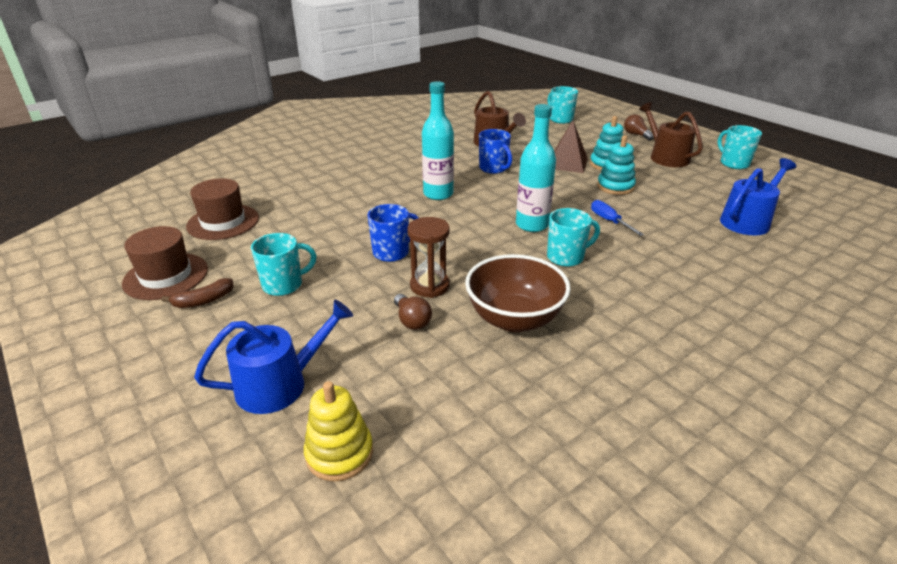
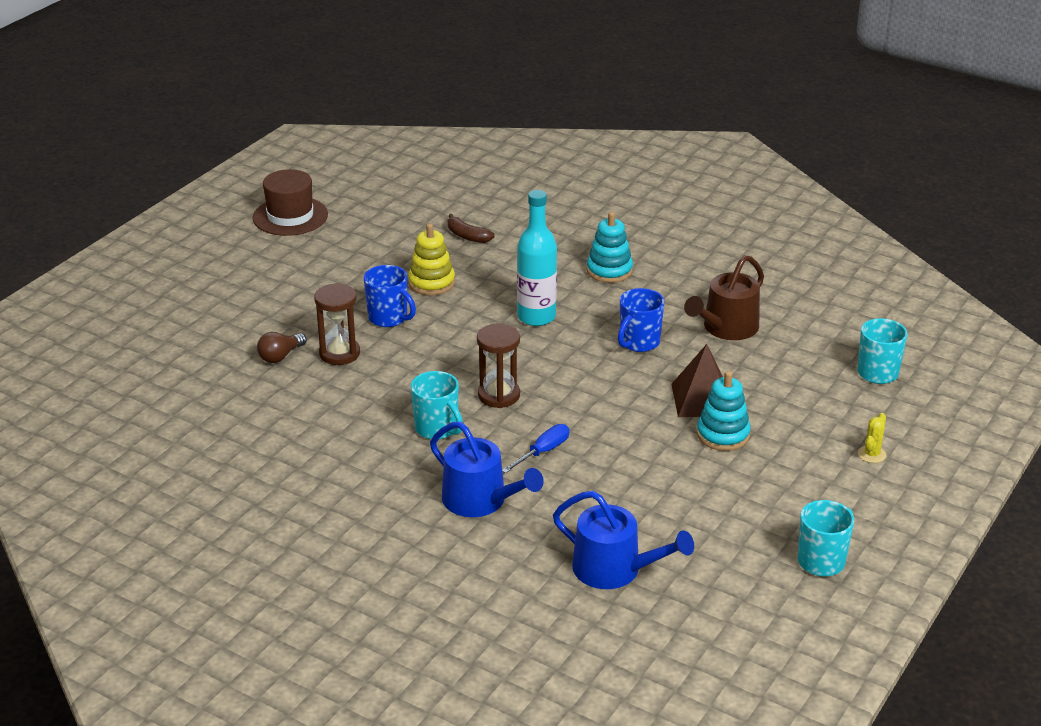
camera: 70 degrees right, 0 degrees up
brown banana [162,278,234,308] -> brown banana moved to [448,214,495,243]
brown hat [186,178,259,240] -> none
blue watering can [194,299,353,414] -> blue watering can moved to [430,422,544,517]
turquoise mug [251,233,317,296] -> none
yellow stacking toy [304,381,373,482] -> yellow stacking toy moved to [408,223,455,295]
brown bowl [465,254,571,332] -> none
turquoise bottle [516,104,556,232] -> brown hourglass [477,323,520,408]
turquoise stacking toy [597,135,636,195] -> turquoise stacking toy moved to [587,212,633,283]
brown light bulb [624,114,654,141] -> yellow cactus [858,413,886,463]
brown watering can [639,102,703,167] -> none

